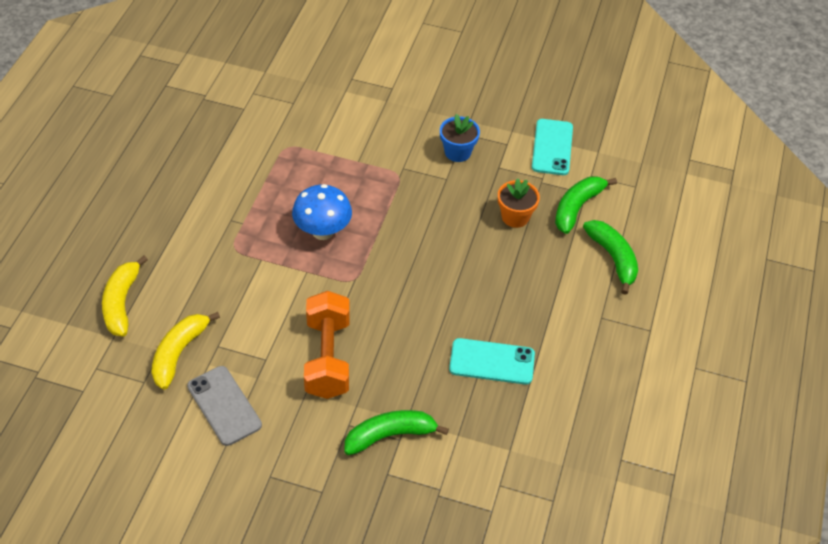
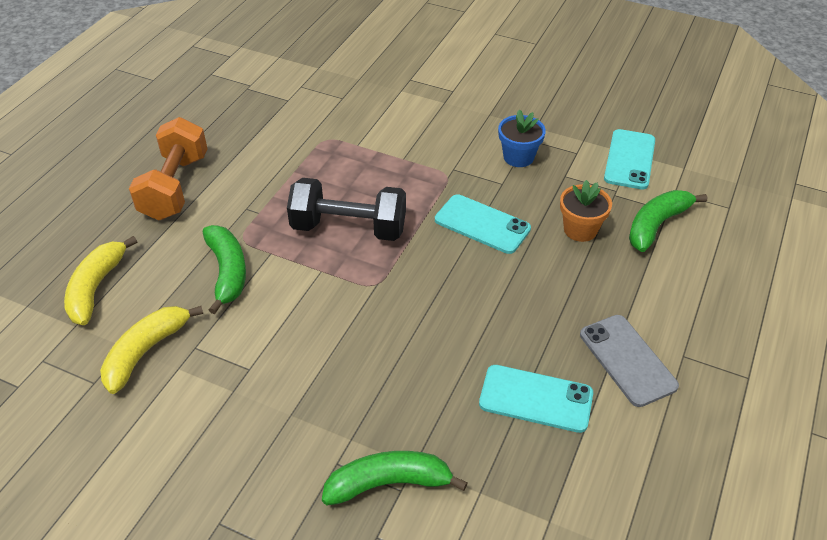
camera: 10 degrees right, 5 degrees down
grey phone [187,366,262,446] -> grey phone moved to [580,315,679,407]
blue mushroom [292,184,352,240] -> black dumbbell [287,178,406,241]
orange dumbbell [304,291,350,399] -> orange dumbbell moved to [129,117,208,220]
green banana [583,220,638,295] -> green banana moved to [203,225,246,314]
none -> turquoise phone [435,194,531,254]

